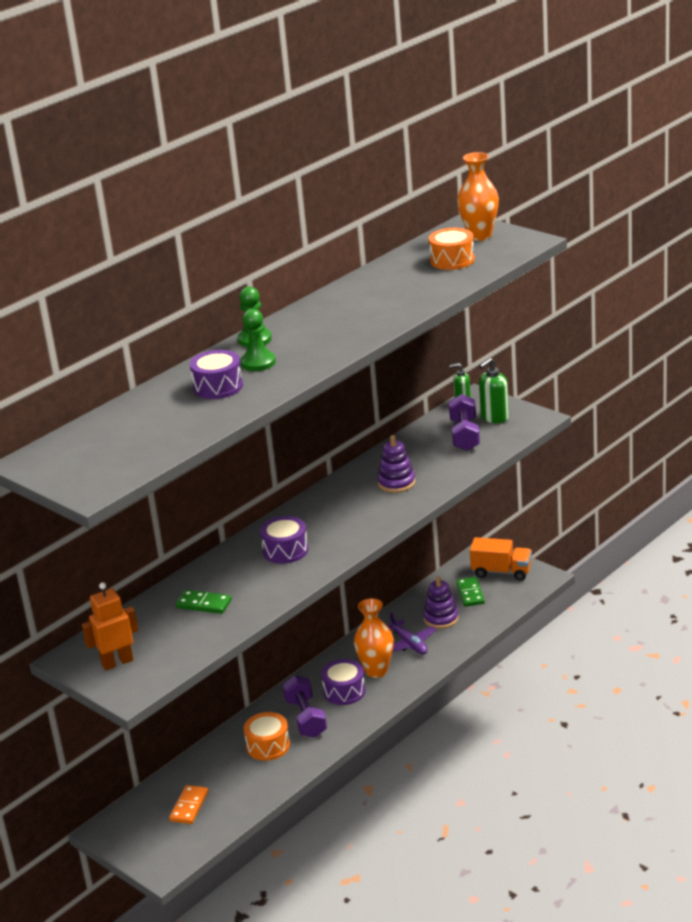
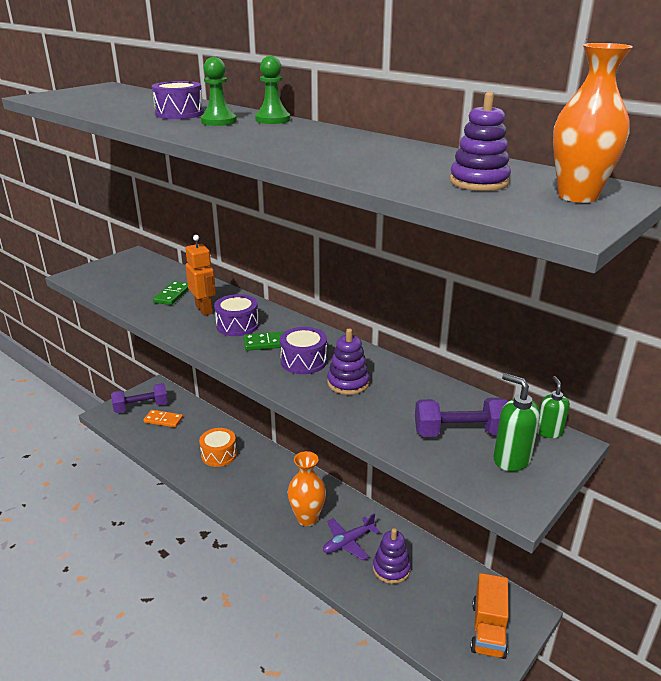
camera: 85 degrees right, 0 degrees up
orange robot [82,582,138,670] -> orange robot moved to [185,235,216,316]
purple dumbbell [283,675,327,738] -> purple dumbbell moved to [111,383,168,413]
purple drum [321,659,366,705] -> purple drum moved to [280,327,327,374]
orange drum [429,228,475,270] -> purple stacking toy [450,92,511,191]
green domino [456,577,485,607] -> green domino moved to [244,331,285,351]

